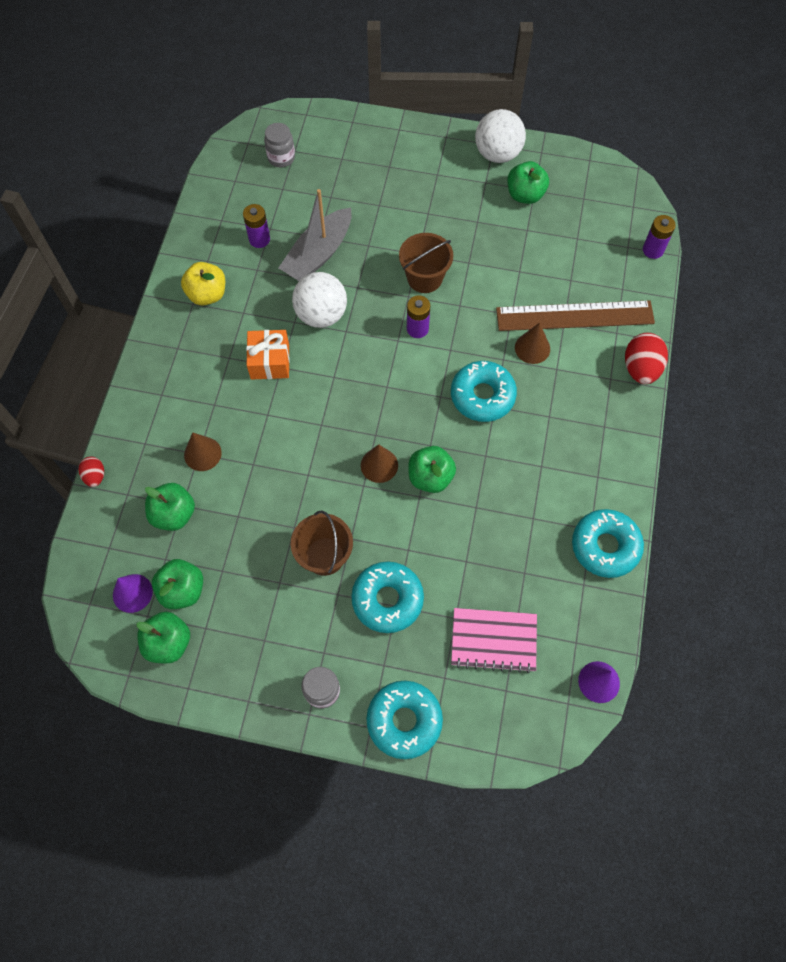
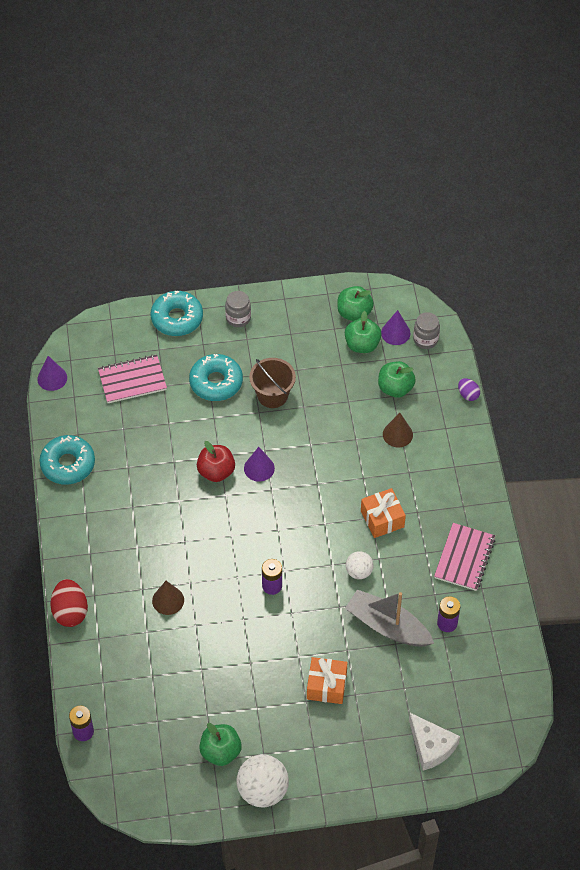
camera: 160 degrees right, 10 degrees down
red egg [78,457,104,487] -> purple egg [458,378,480,401]
yellow apple [181,262,225,305] -> pink notebook [434,523,495,591]
grey jar [264,123,295,167] -> grey jar moved to [413,312,440,349]
grey boat [278,189,352,281] -> grey boat turned 75 degrees counterclockwise [345,590,434,647]
white ball [292,272,347,328] -> white ball [346,551,373,579], size x0.58
brown cone [361,444,398,483] -> purple cone [244,447,275,482]
brown bucket [399,233,453,293] -> none
green apple [408,446,456,493] -> red apple [197,441,235,482]
turquoise donut [451,361,517,422] -> none
brown ruler [496,300,655,331] -> none
none -> orange gift [307,657,347,704]
none -> white cheese [409,713,460,771]

